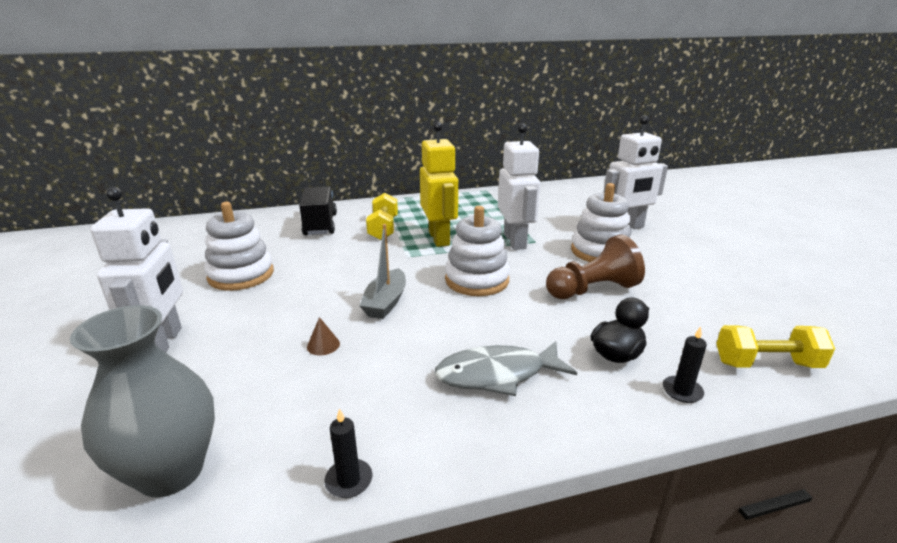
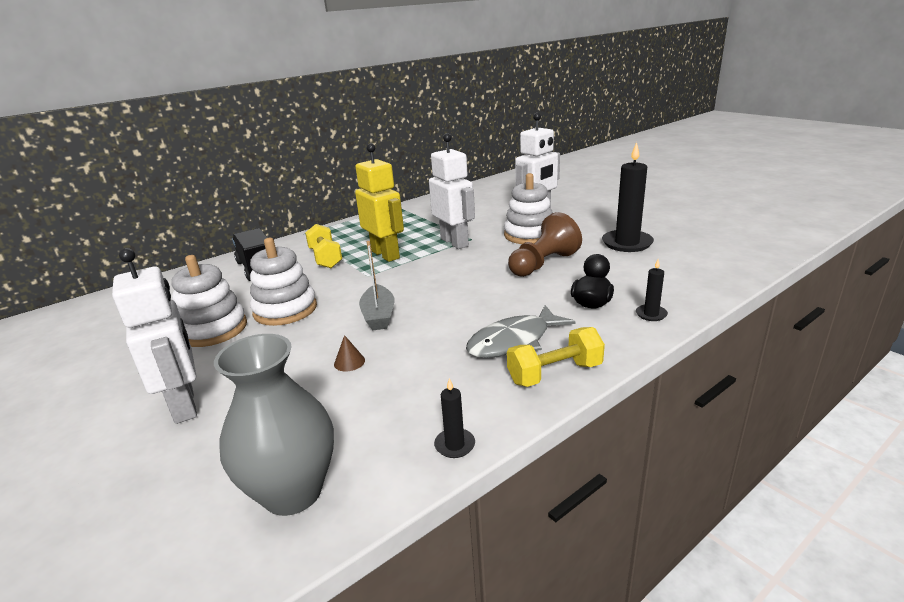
camera: 20 degrees left, 0 degrees up
white stacking toy [445,206,510,296] -> white stacking toy moved to [250,238,317,326]
yellow dumbbell [716,325,835,368] -> yellow dumbbell moved to [507,327,605,387]
none -> black candle [602,142,654,252]

